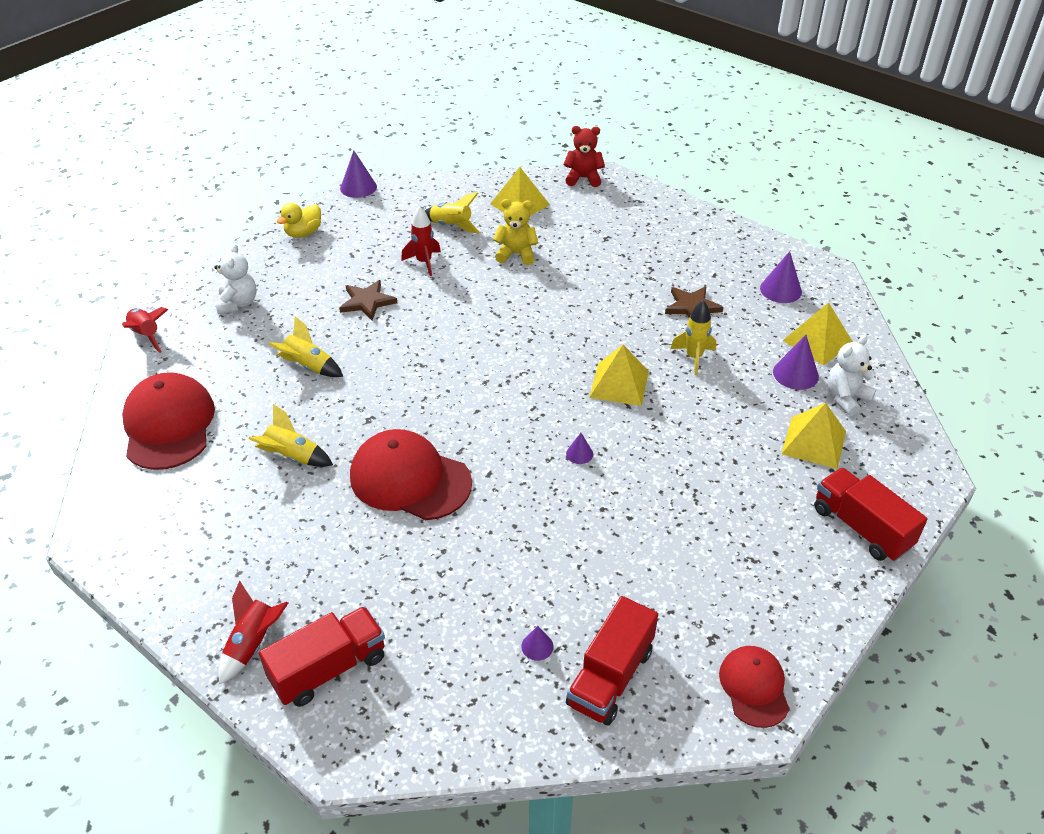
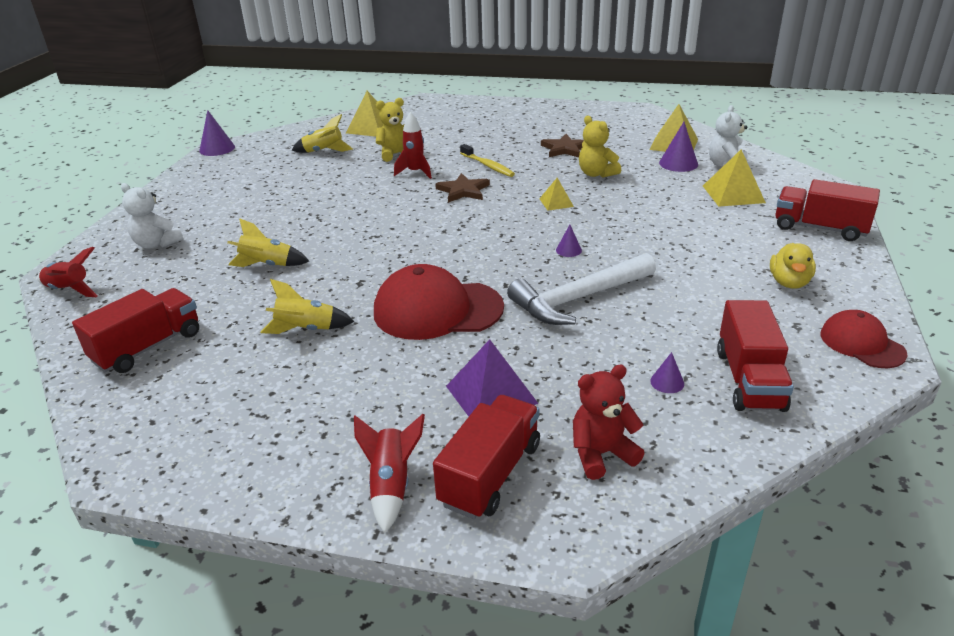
camera: 25 degrees left, 10 degrees down
red cap [122,372,215,470] -> red truck [72,288,199,373]
white teddy bear [214,244,256,314] -> white teddy bear turned 150 degrees clockwise [121,183,183,249]
yellow duck [277,203,321,238] -> yellow duck moved to [770,243,816,289]
brown star [339,280,397,320] -> brown star moved to [435,173,490,203]
red rocket [401,206,441,276] -> red rocket moved to [394,112,432,179]
red teddy bear [564,126,605,187] -> red teddy bear moved to [573,364,645,480]
yellow pyramid [589,345,649,406] -> yellow pyramid [539,178,574,211], size x0.58
yellow rocket [670,300,716,375] -> yellow teddy bear [579,116,621,178]
purple cone [760,251,802,303] -> none
none -> purple pyramid [446,339,539,417]
none -> yellow toothbrush [460,144,515,177]
none -> white hammer [507,253,656,325]

